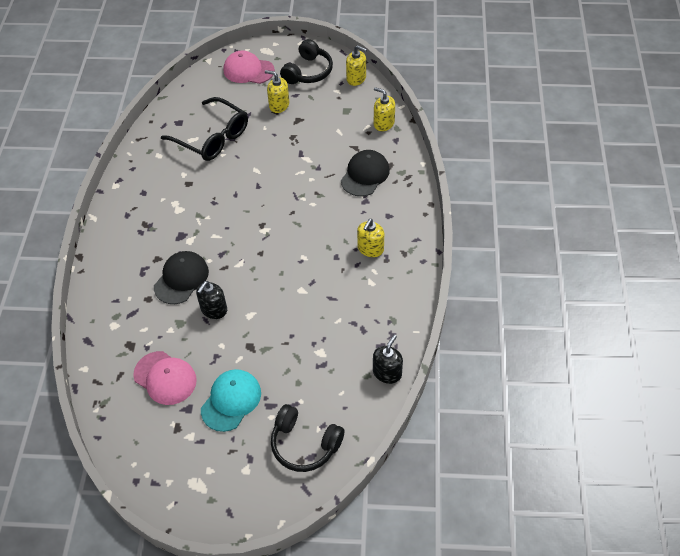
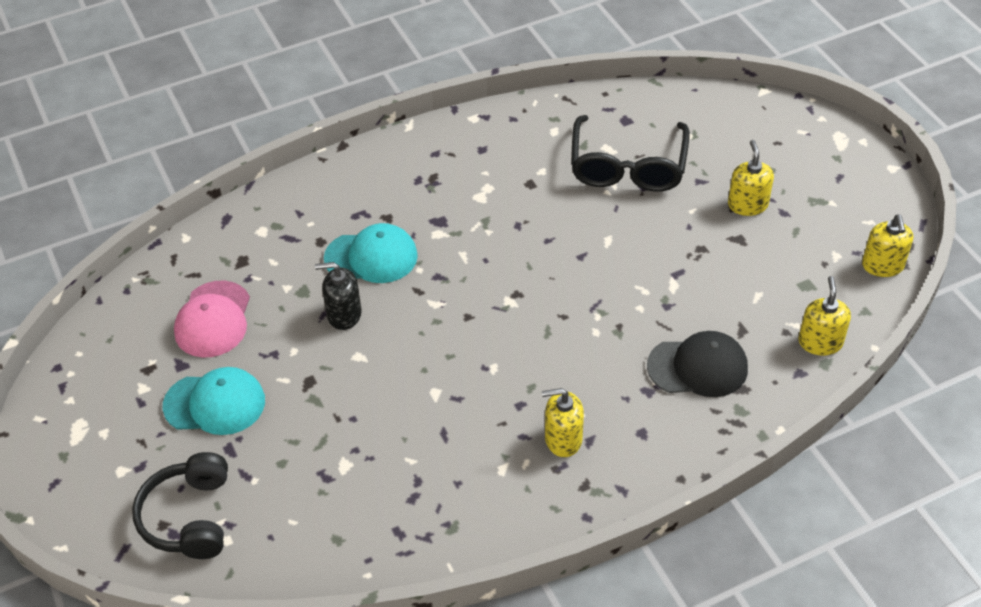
camera: 60 degrees right, 5 degrees down
black cap [154,251,209,304] -> turquoise cap [324,223,418,283]
pink cap [223,50,275,84] -> none
black headphones [280,39,333,84] -> none
black soap dispenser [373,335,403,384] -> none

